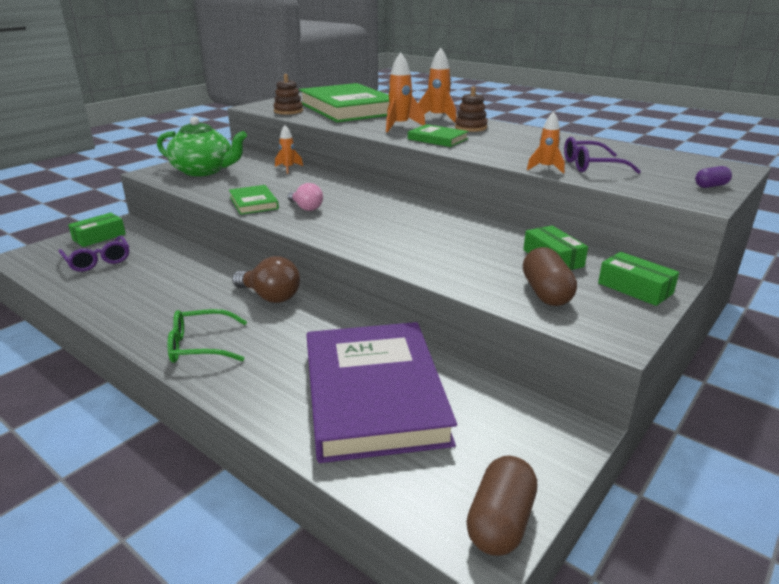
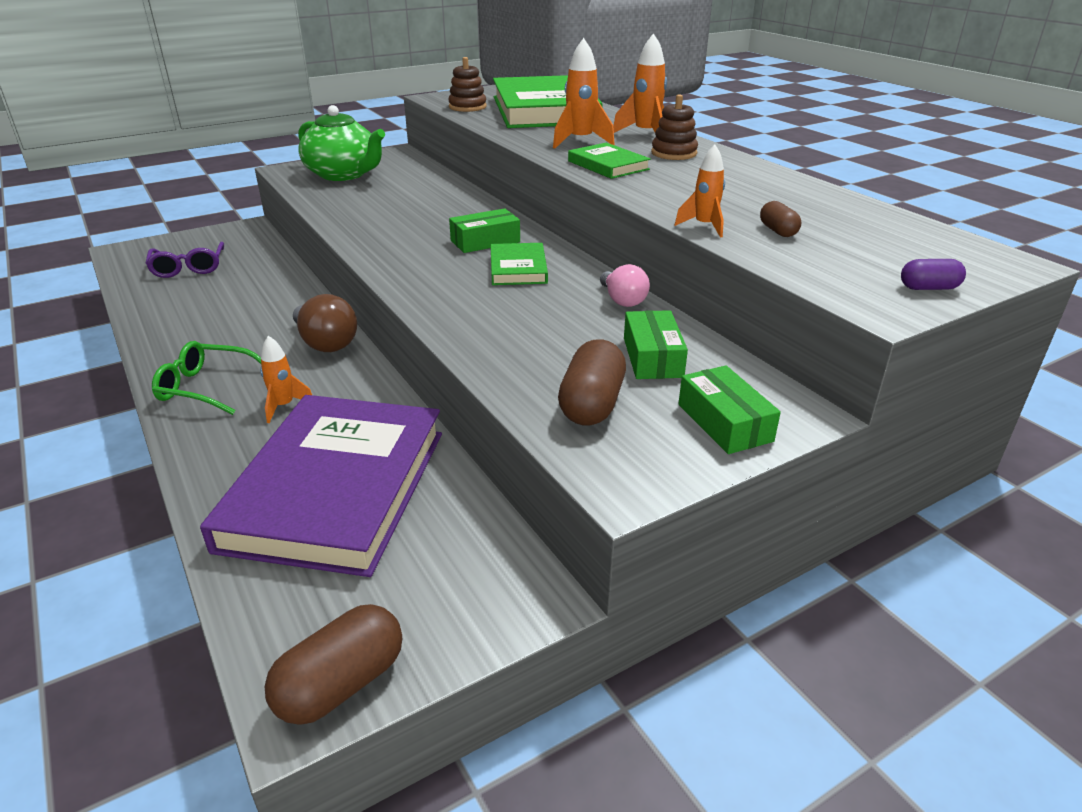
camera: 20 degrees right, 5 degrees up
green box [68,213,126,247] -> green box moved to [449,208,520,253]
green book [229,185,279,215] -> green book moved to [491,243,548,285]
orange rocket [275,125,303,174] -> orange rocket moved to [260,336,312,423]
pink light bulb [288,183,323,211] -> pink light bulb moved to [600,264,650,307]
purple glasses [564,137,641,174] -> brown capsule [760,201,801,237]

